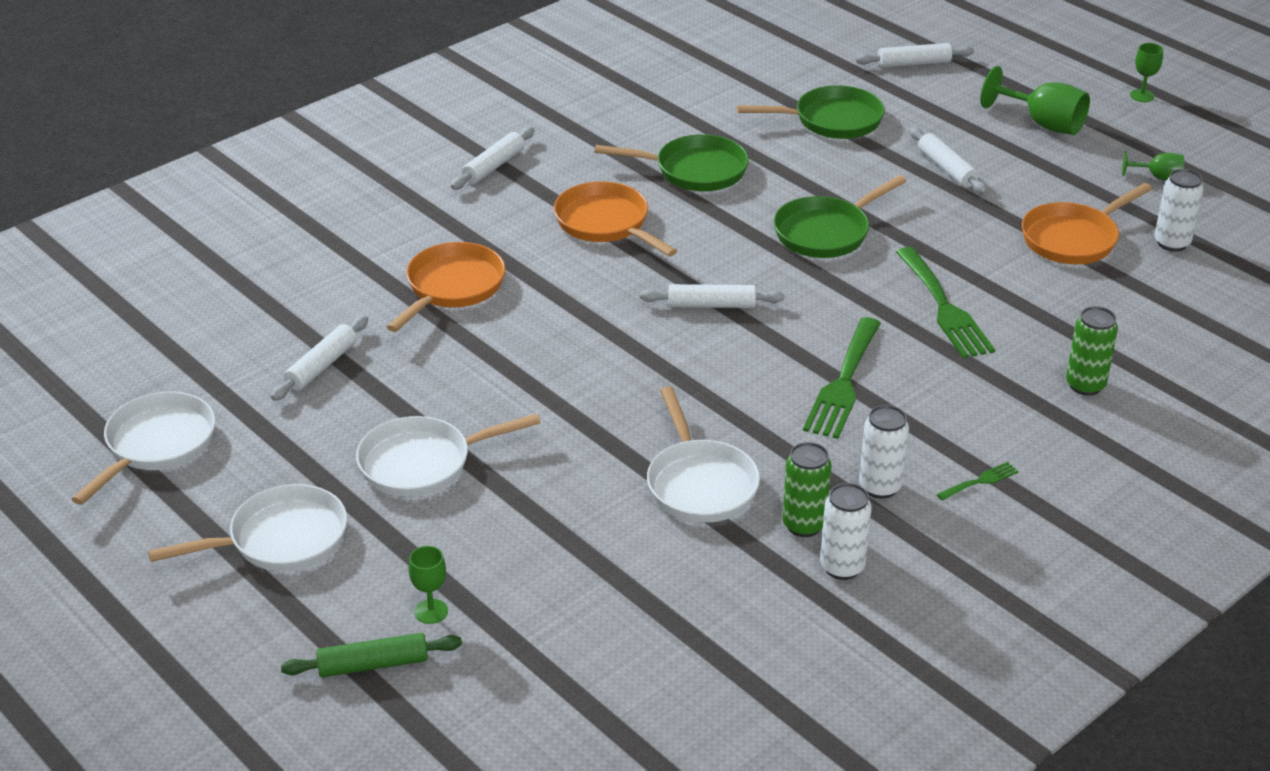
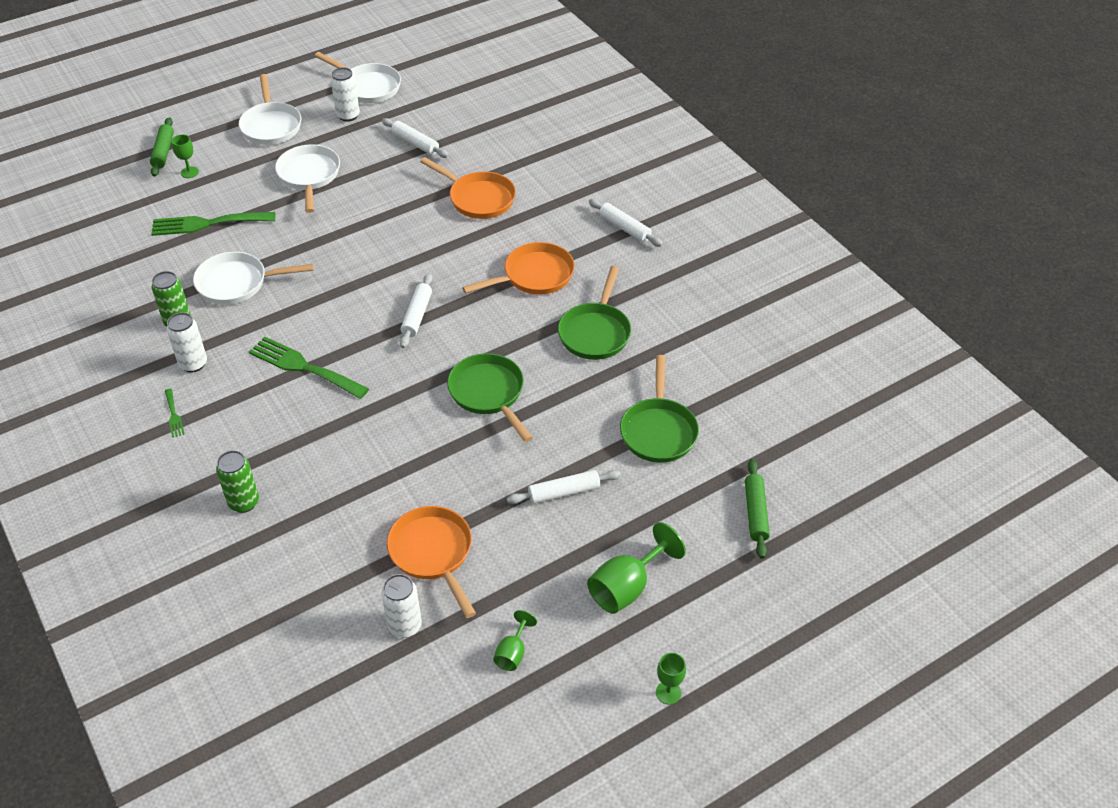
camera: 100 degrees right, 10 degrees up
white can [820,483,872,580] -> white can moved to [331,67,360,122]
white rolling pin [856,43,974,68] -> green rolling pin [745,459,770,558]
green fork [896,247,995,359] -> green fork moved to [151,212,275,236]

